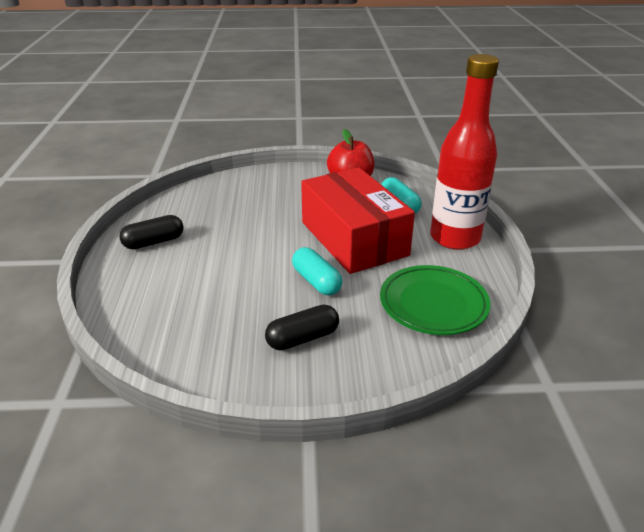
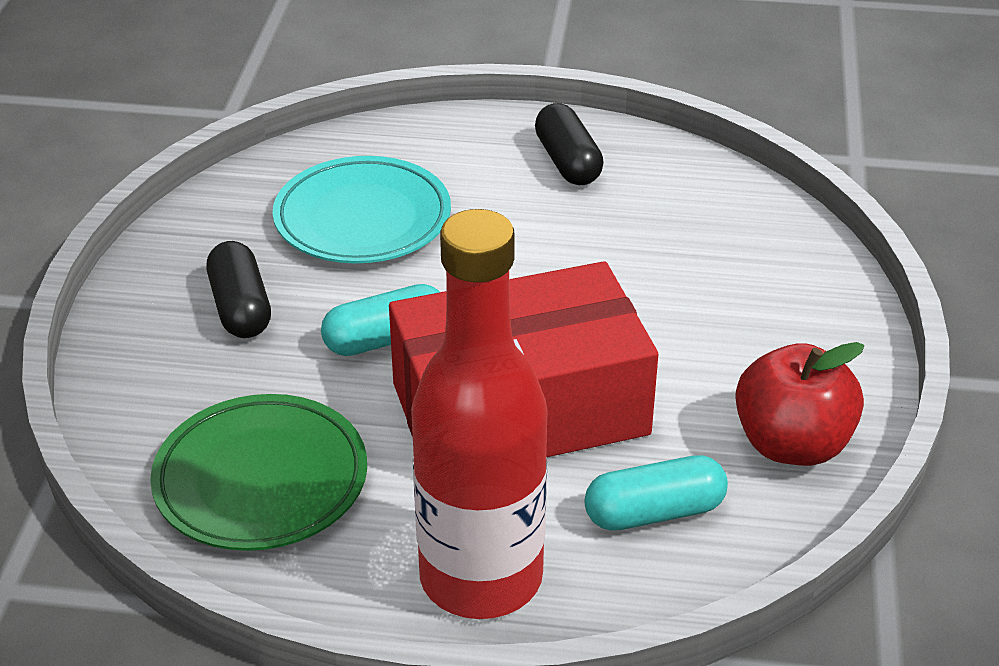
camera: 100 degrees right, 5 degrees up
none -> turquoise plate [273,156,451,263]

